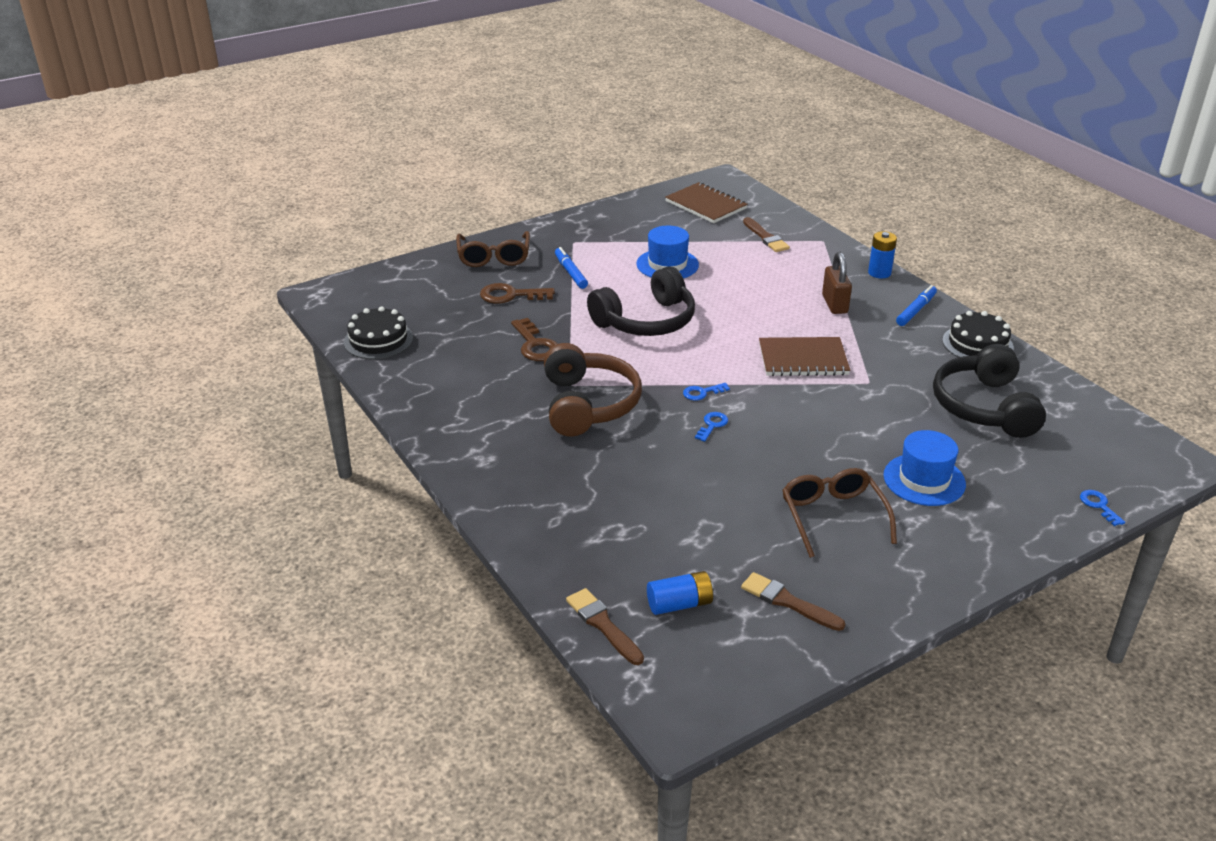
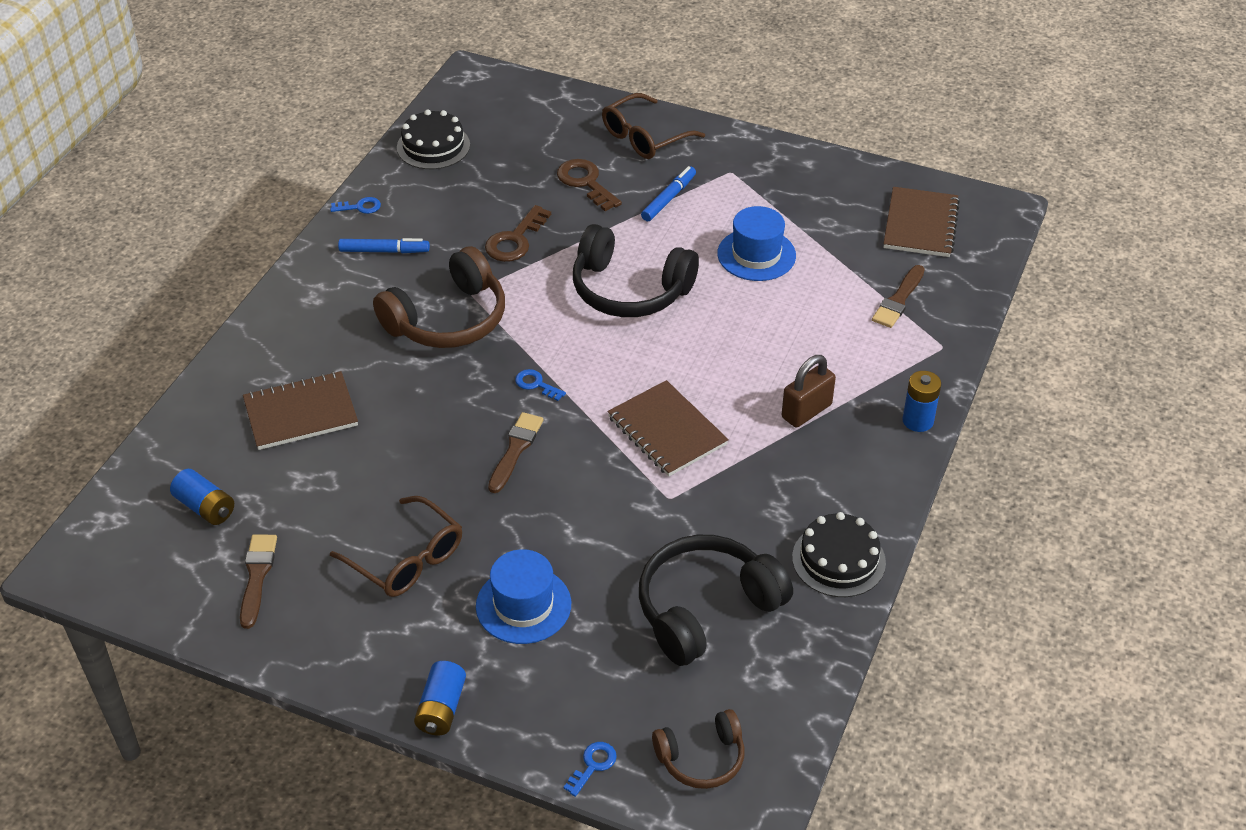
camera: 55 degrees right, 10 degrees up
brown brush [566,588,644,665] -> brown brush moved to [488,412,543,493]
blue key [695,412,728,442] -> blue key moved to [330,197,381,214]
brown glasses [782,468,897,558] -> brown glasses turned 90 degrees clockwise [330,496,462,597]
blue marker [896,285,937,326] -> blue marker moved to [338,238,430,253]
none -> brown notebook [243,371,358,450]
none -> blue battery [414,661,466,735]
none -> brown headphones [652,709,745,789]

